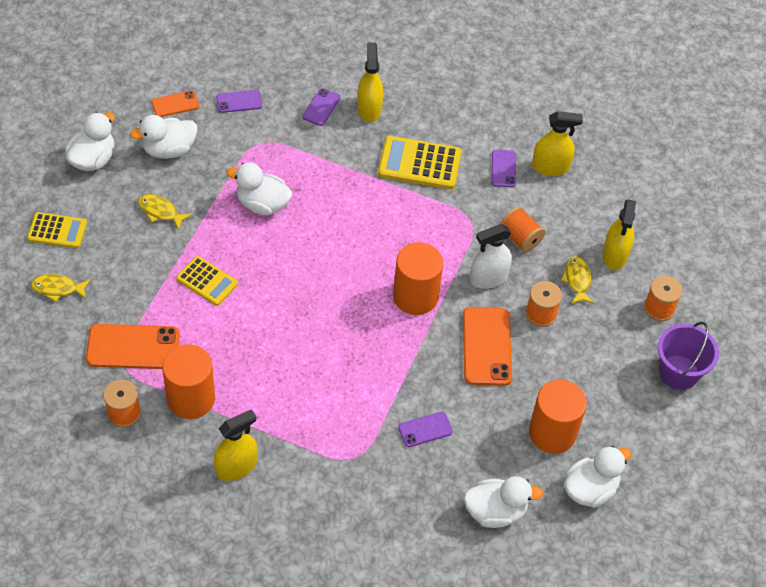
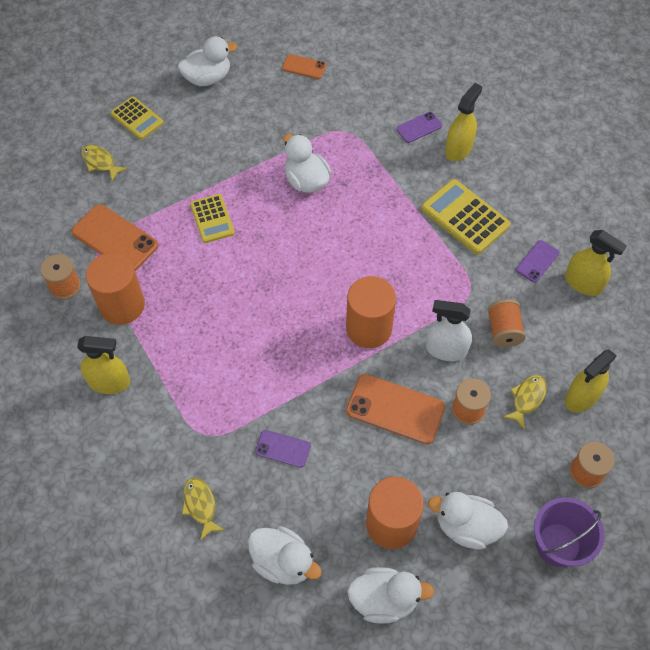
camera: 40 degrees right, 5 degrees up
white duck [130,115,197,159] -> white duck moved to [428,492,508,549]
yellow fish [138,194,192,230] -> yellow fish moved to [182,477,225,541]
purple phone [216,90,262,113] -> none
orange phone [463,307,512,386] -> orange phone turned 75 degrees clockwise [346,374,445,444]

